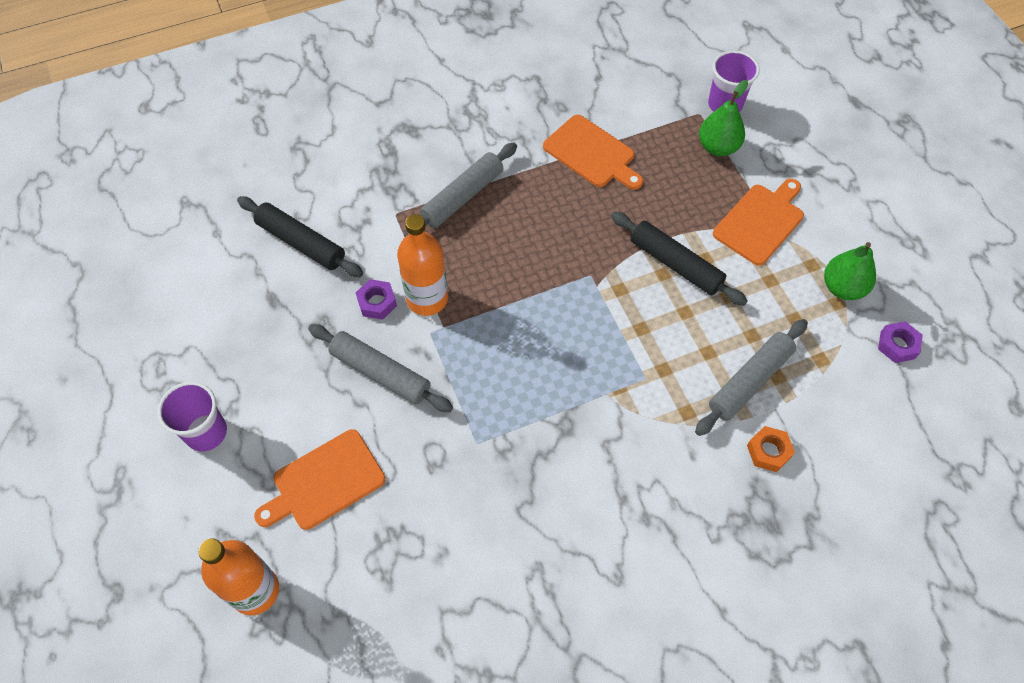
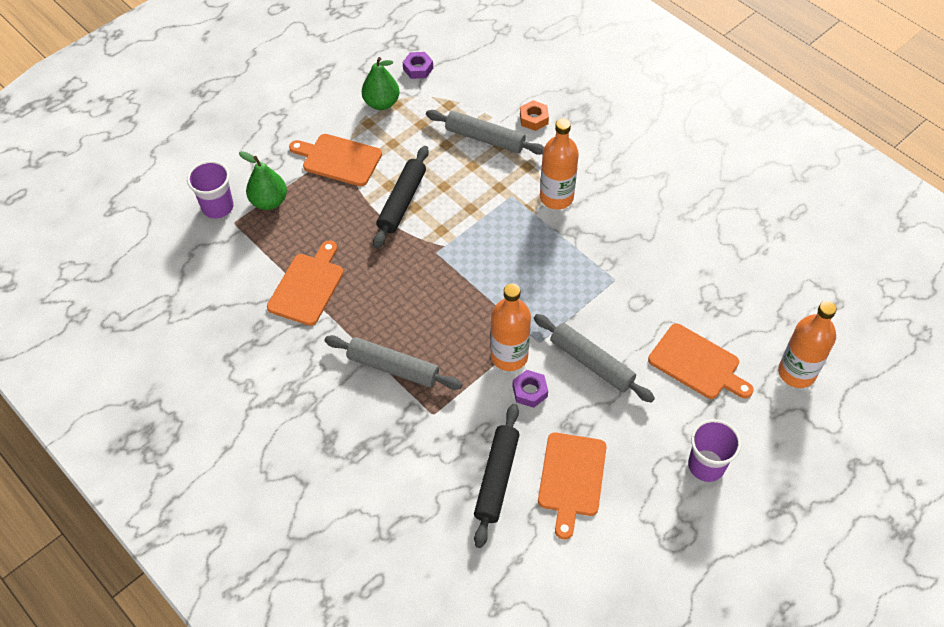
camera: 110 degrees left, 5 degrees down
grey rolling pin [308,324,453,412] -> grey rolling pin turned 60 degrees counterclockwise [534,314,655,403]
none -> orange cutting board [538,432,607,540]
none -> orange bottle [540,118,579,209]

